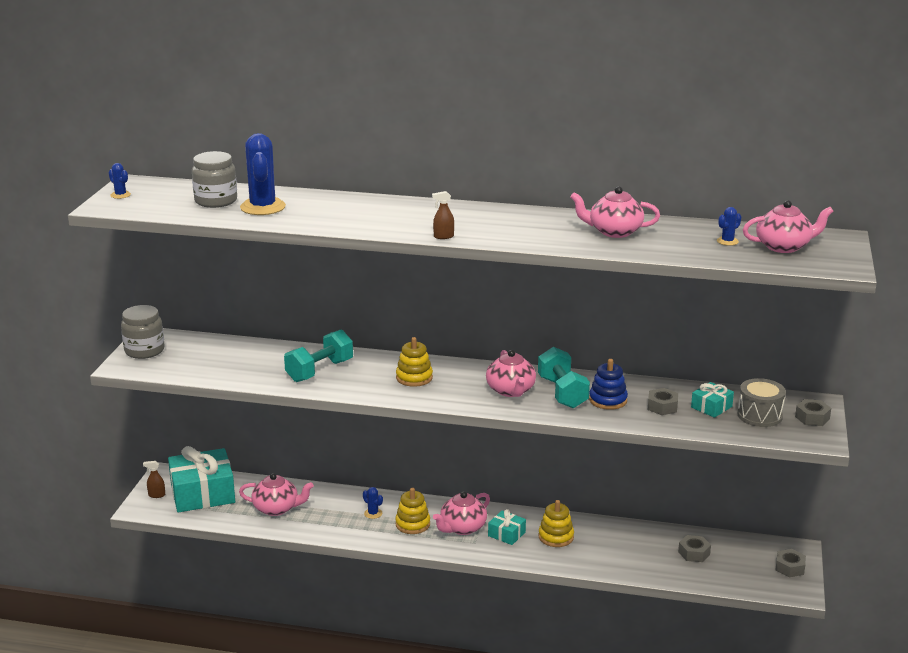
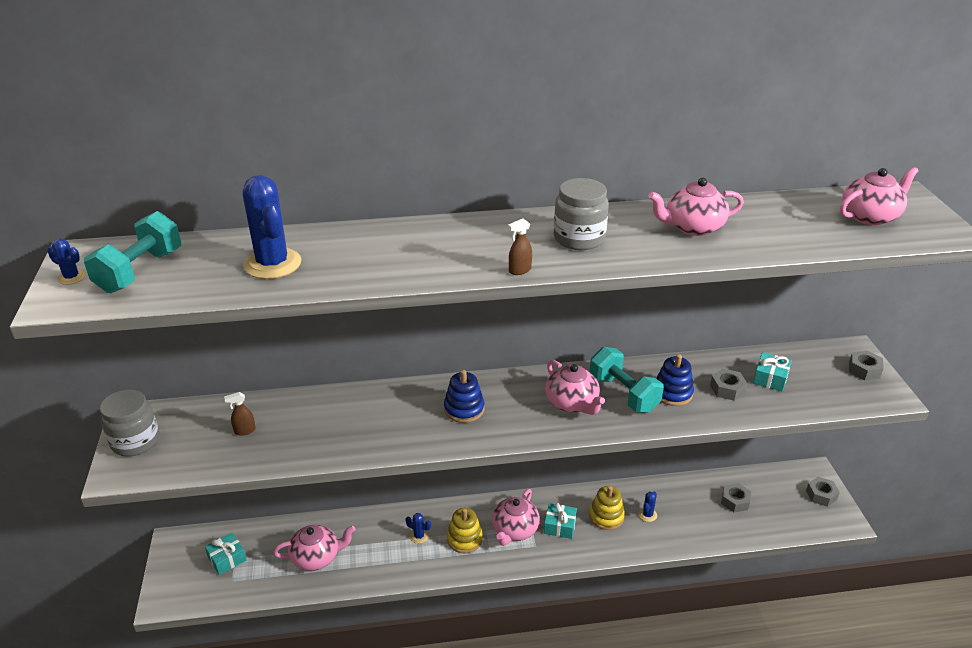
camera: 20 degrees left, 10 degrees up
brown spray bottle [143,461,165,498] -> brown spray bottle moved to [224,392,256,436]
turquoise gift [168,446,235,512] -> turquoise gift [205,532,247,575], size x0.47
grey jar [192,151,237,208] -> grey jar moved to [554,178,609,250]
turquoise dumbbell [284,330,353,382] -> turquoise dumbbell moved to [84,211,181,293]
yellow stacking toy [396,337,433,387] -> blue stacking toy [444,370,484,423]
blue cactus [717,207,741,246] -> blue cactus moved to [639,491,657,522]
grey drum [738,378,786,427] -> none

